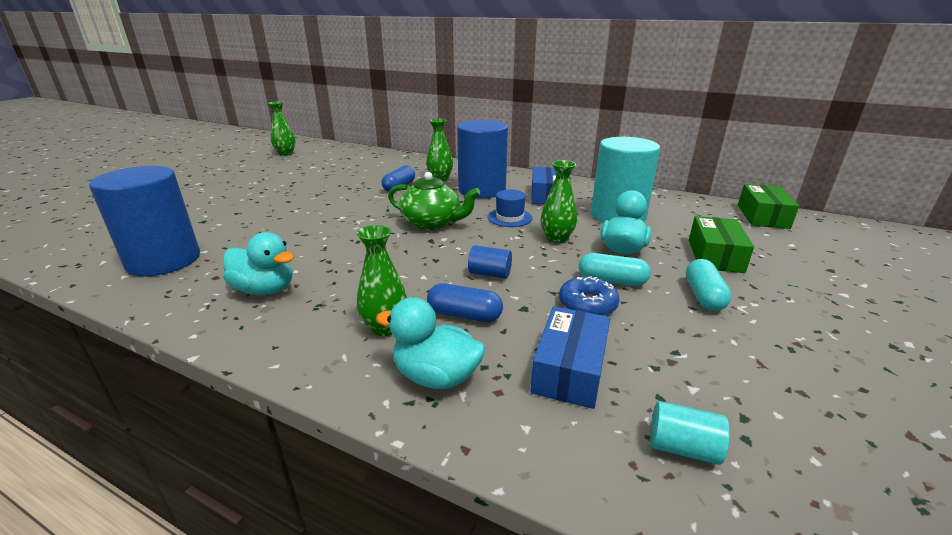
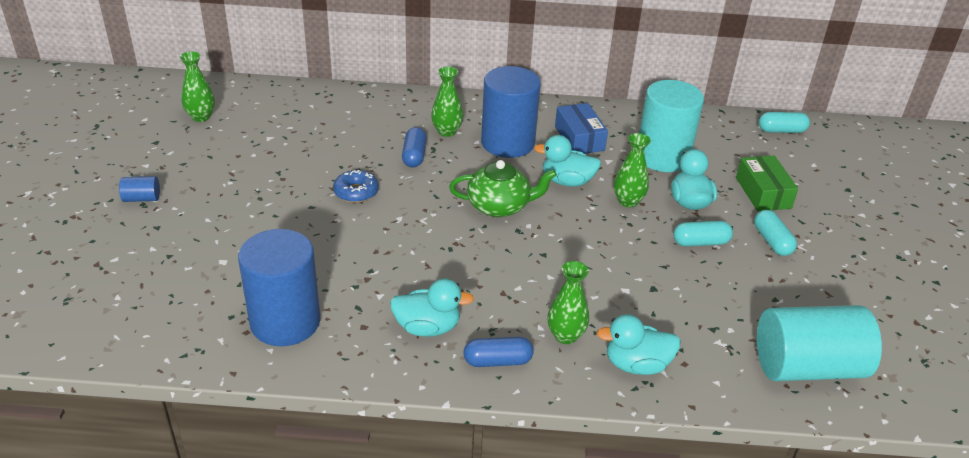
camera: 25 degrees left, 10 degrees up
blue capsule [427,283,503,322] -> blue capsule moved to [463,337,534,367]
blue cylinder [468,245,512,279] -> blue cylinder moved to [119,176,160,202]
blue hat [488,190,533,227] -> turquoise duck [534,135,601,187]
blue box [530,306,610,409] -> none
blue donut [559,276,620,316] -> blue donut moved to [333,170,379,203]
turquoise cylinder [650,401,730,465] -> turquoise cylinder [757,305,882,381], size x2.44
green box [738,184,799,229] -> turquoise capsule [759,112,810,133]

